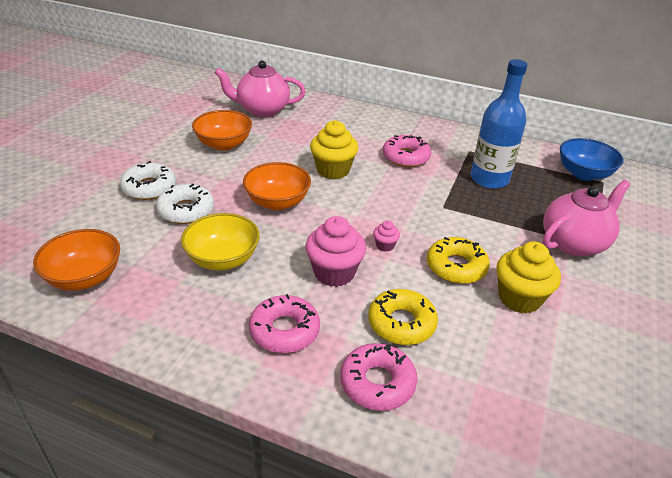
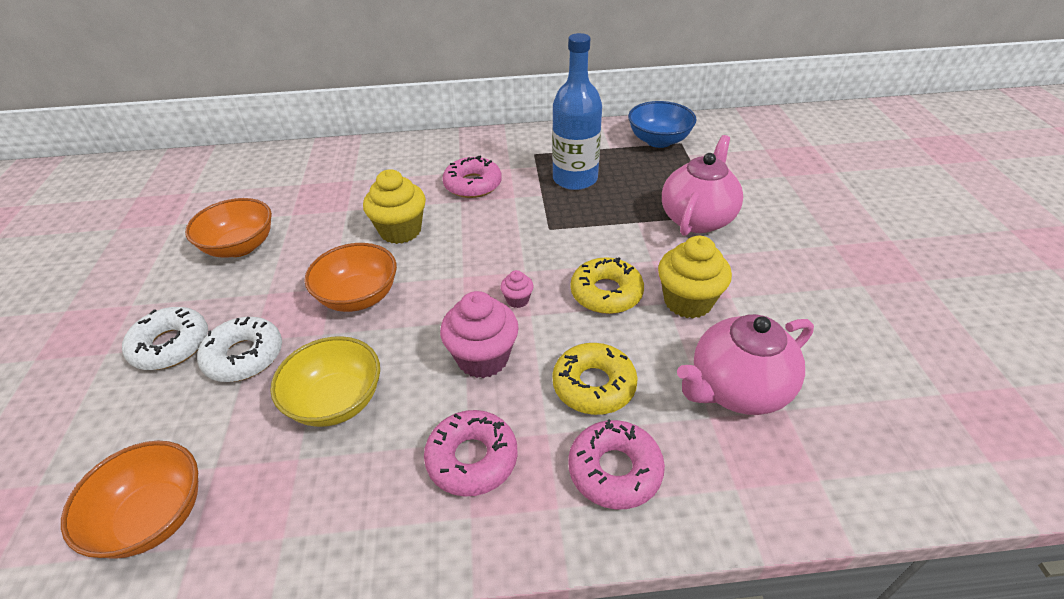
camera: 25 degrees left, 5 degrees up
pink teapot [215,60,306,117] -> pink teapot moved to [677,314,814,415]

